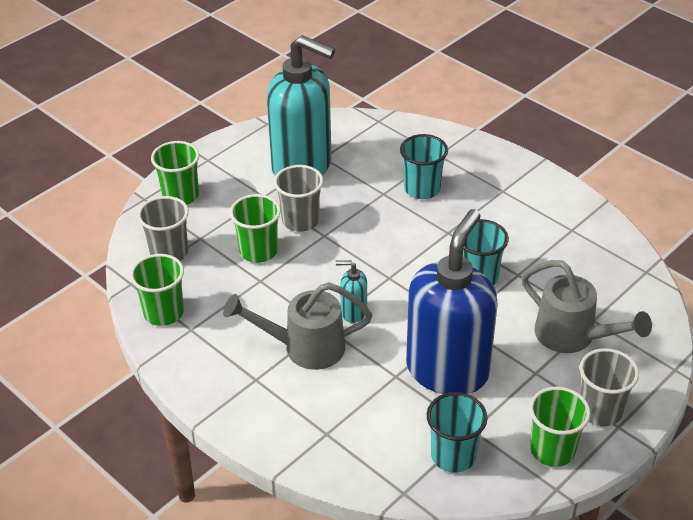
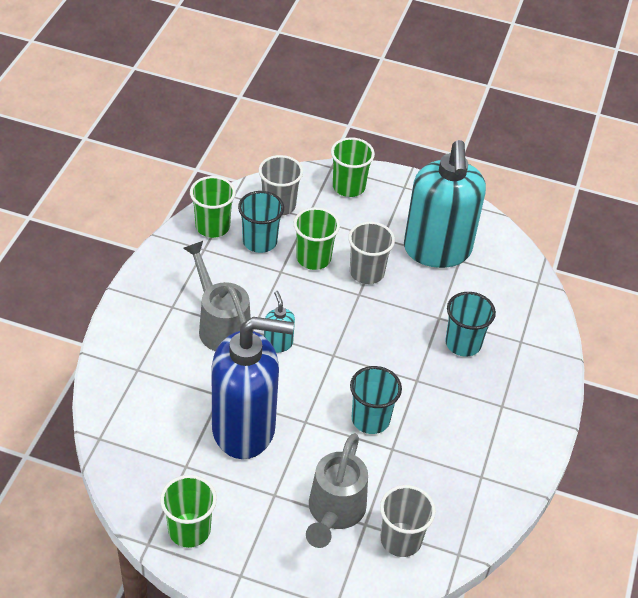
camera: 60 degrees right, 5 degrees up
turquoise cup [427,392,488,473] -> turquoise cup moved to [238,191,284,253]
grey cup [580,348,639,426] -> grey cup moved to [380,485,436,557]

